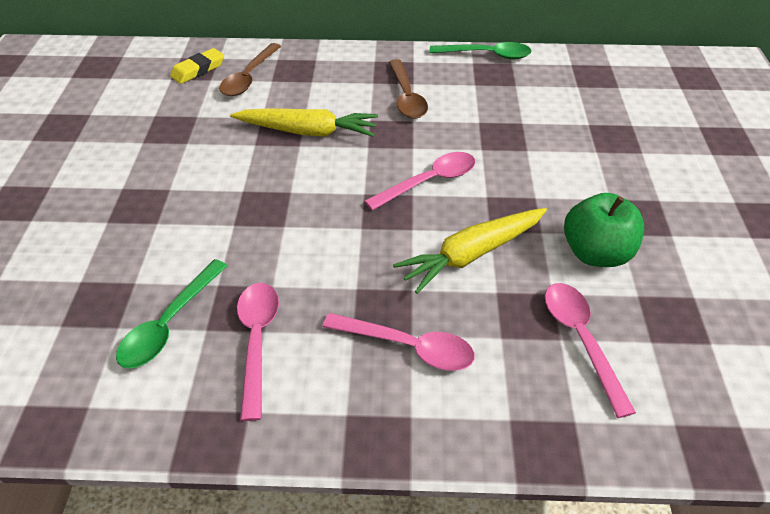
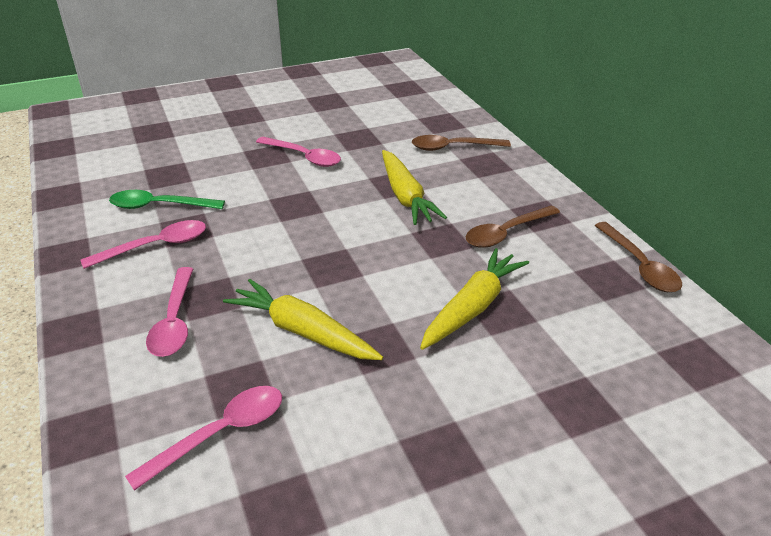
camera: 65 degrees right, 10 degrees down
yellow eraser [170,48,224,84] -> none
pink spoon [365,152,475,210] -> pink spoon moved to [256,137,341,167]
green spoon [430,42,531,59] -> brown spoon [594,222,682,292]
green apple [564,193,644,267] -> none
none -> yellow carrot [420,248,529,350]

